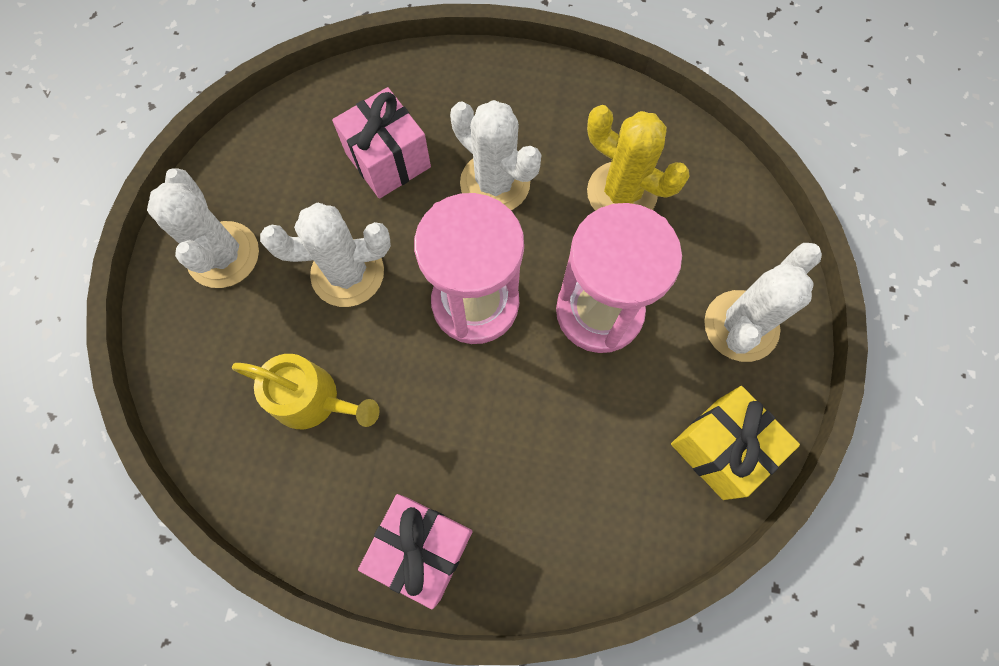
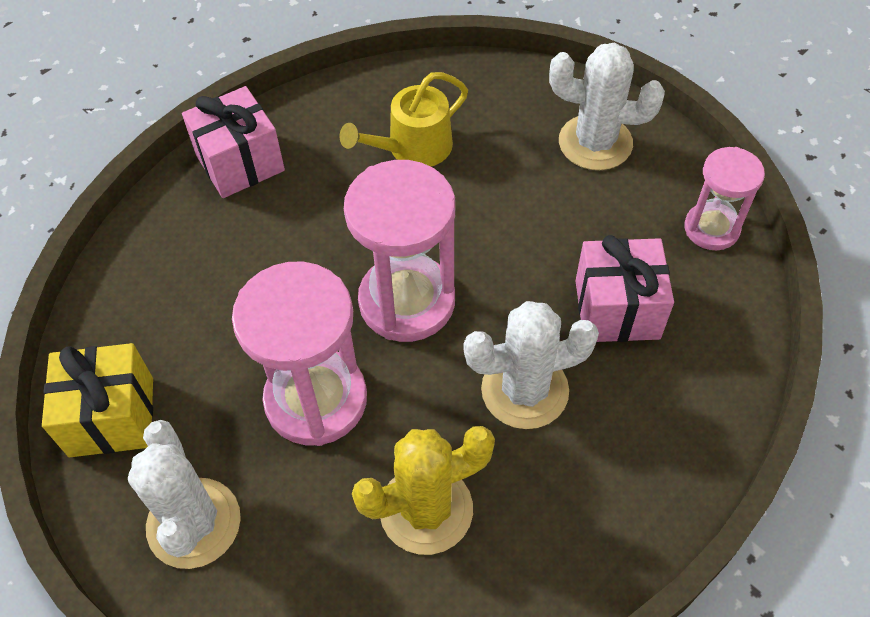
camera: 125 degrees right, 15 degrees down
white cactus [260,202,391,307] -> none
none -> pink hourglass [684,147,765,250]

